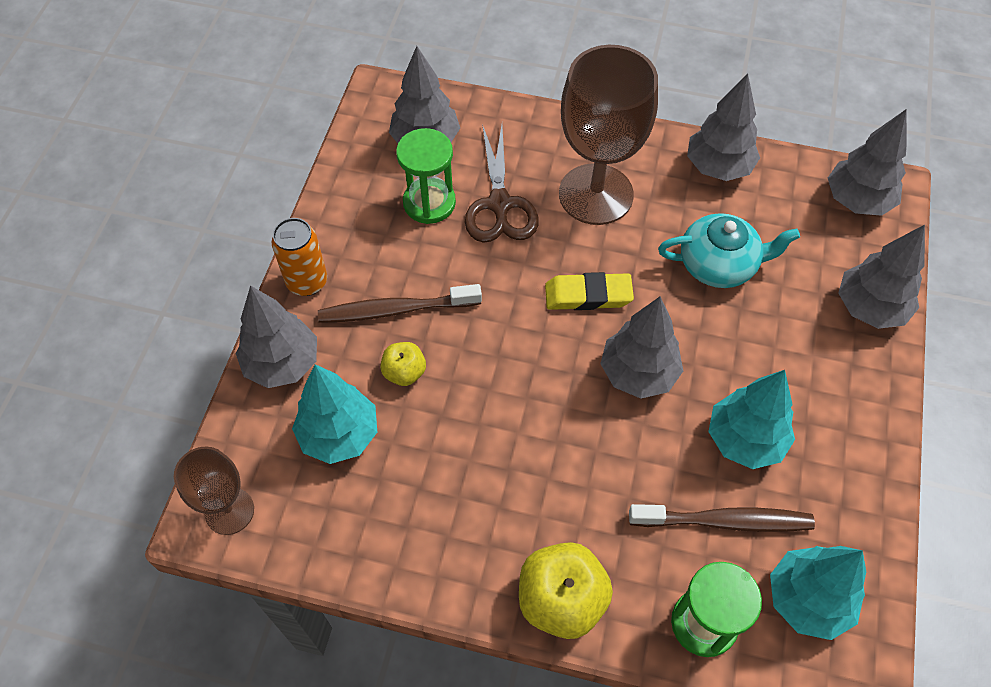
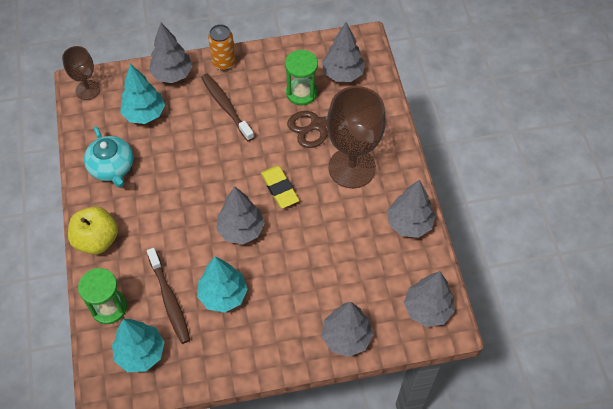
camera: 65 degrees right, 0 degrees up
yellow apple [380,342,426,386] -> none
turquoise teapot [658,213,800,288] -> turquoise teapot moved to [84,126,134,188]

